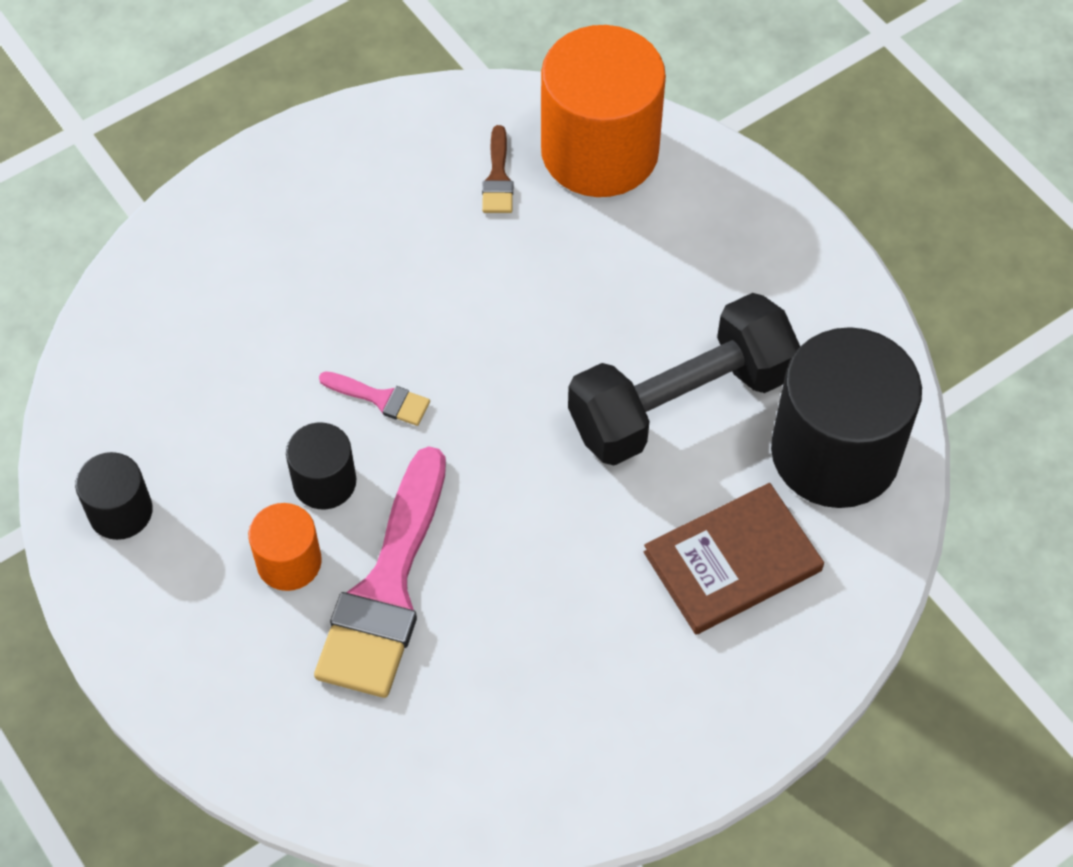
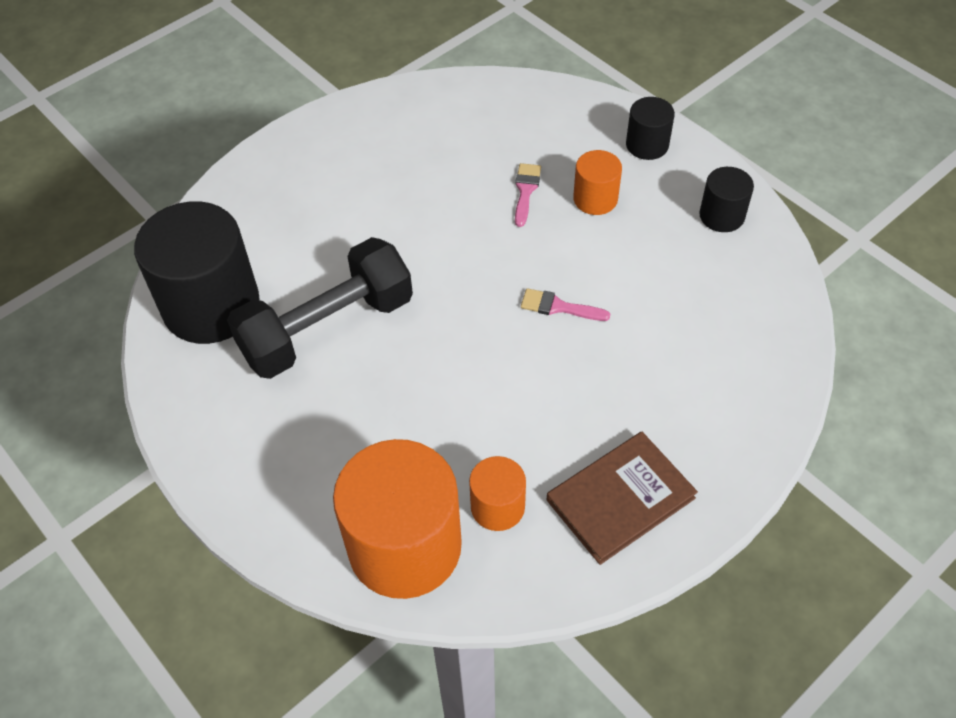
camera: 175 degrees right, 5 degrees down
black cylinder [286,423,356,509] -> black cylinder moved to [626,97,675,160]
pink brush [314,446,446,698] -> pink brush [515,163,541,227], size x0.44
brown brush [482,125,513,213] -> orange cylinder [469,456,526,531]
brown book [644,483,824,634] -> brown book moved to [547,432,698,565]

